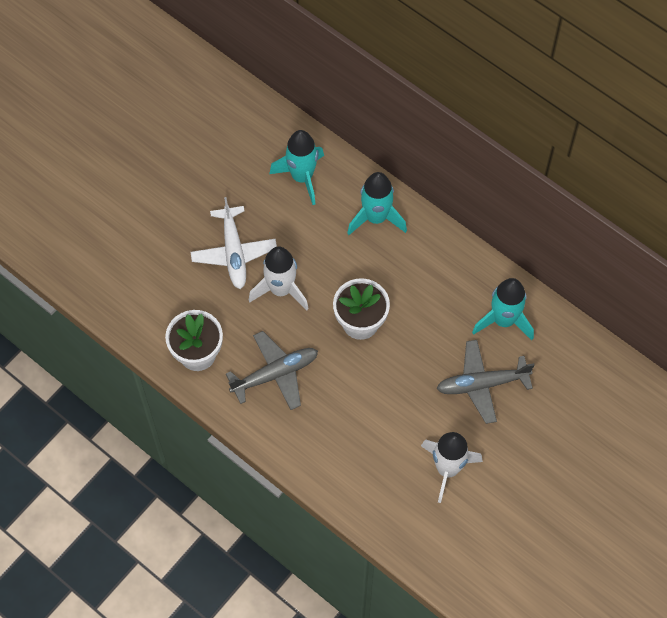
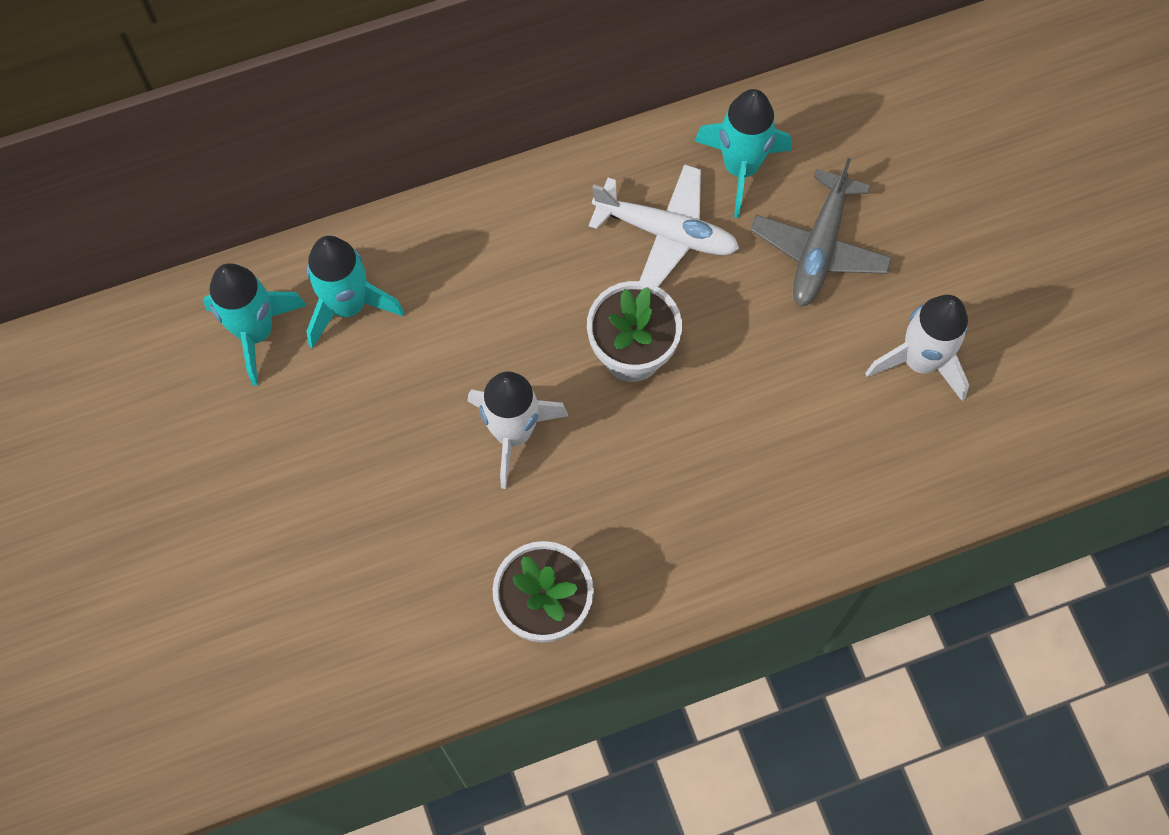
camera: 60 degrees left, 5 degrees up
white plane [190,197,277,289] -> white plane moved to [588,164,739,287]
grey plane [226,331,318,410] -> none
turquoise rocket [347,172,407,235] -> turquoise rocket moved to [203,263,307,386]

